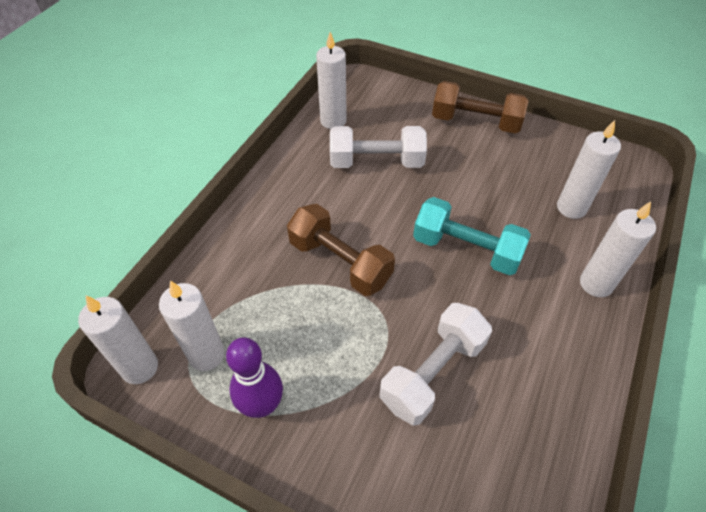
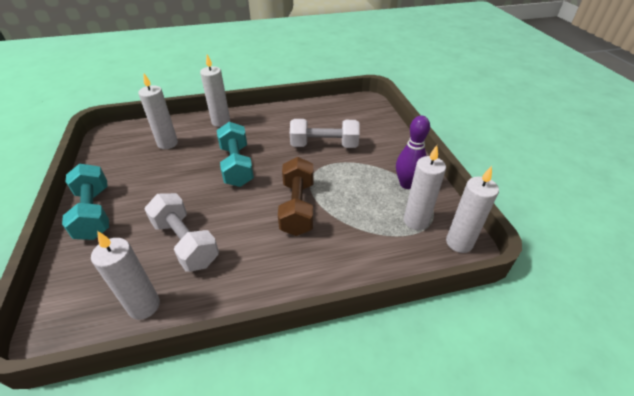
camera: 130 degrees left, 10 degrees down
brown dumbbell [432,81,528,133] -> turquoise dumbbell [62,164,109,240]

